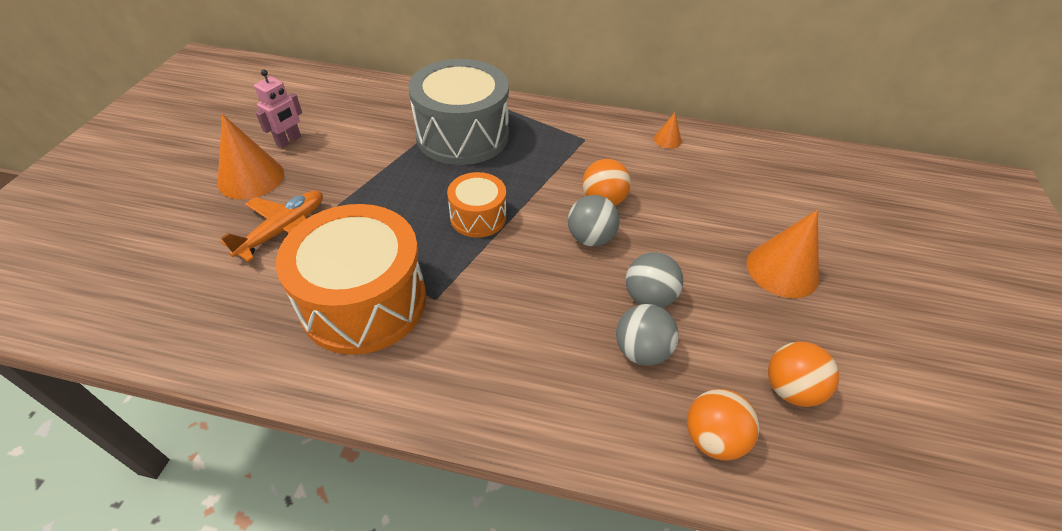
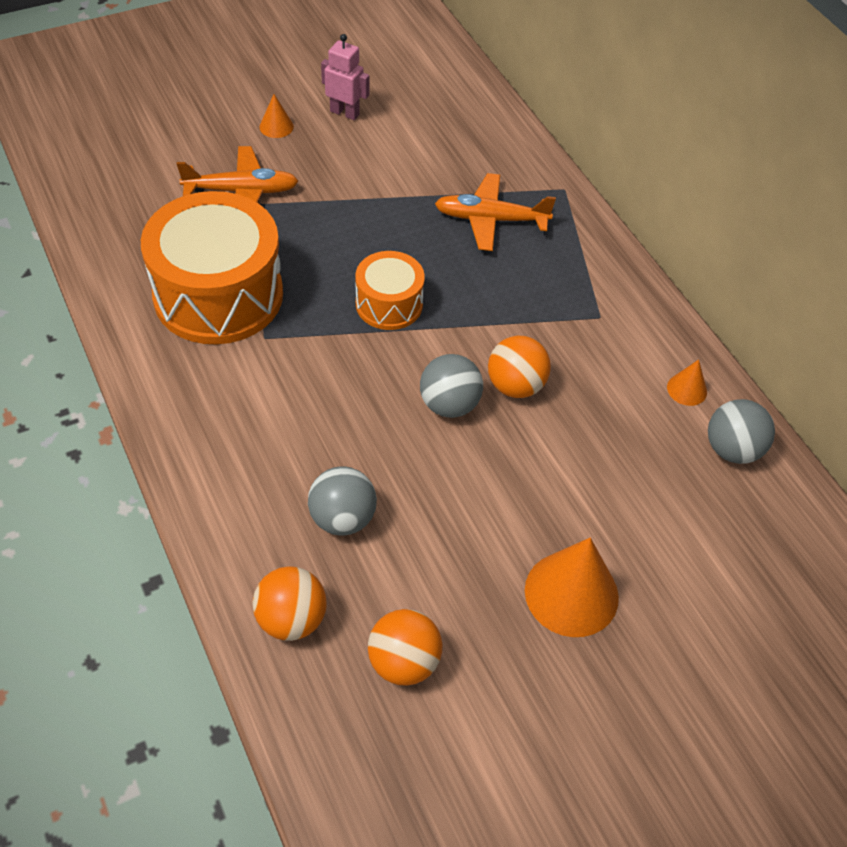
camera: 50 degrees right, 5 degrees up
orange cone [218,114,284,199] -> orange cone [260,94,294,138], size x0.49
pink robot [254,70,302,148] -> pink robot turned 150 degrees counterclockwise [321,34,369,120]
grey drum [408,59,509,165] -> orange plane [435,173,556,251]
grey ball [626,252,683,308] -> grey ball moved to [708,399,775,464]

